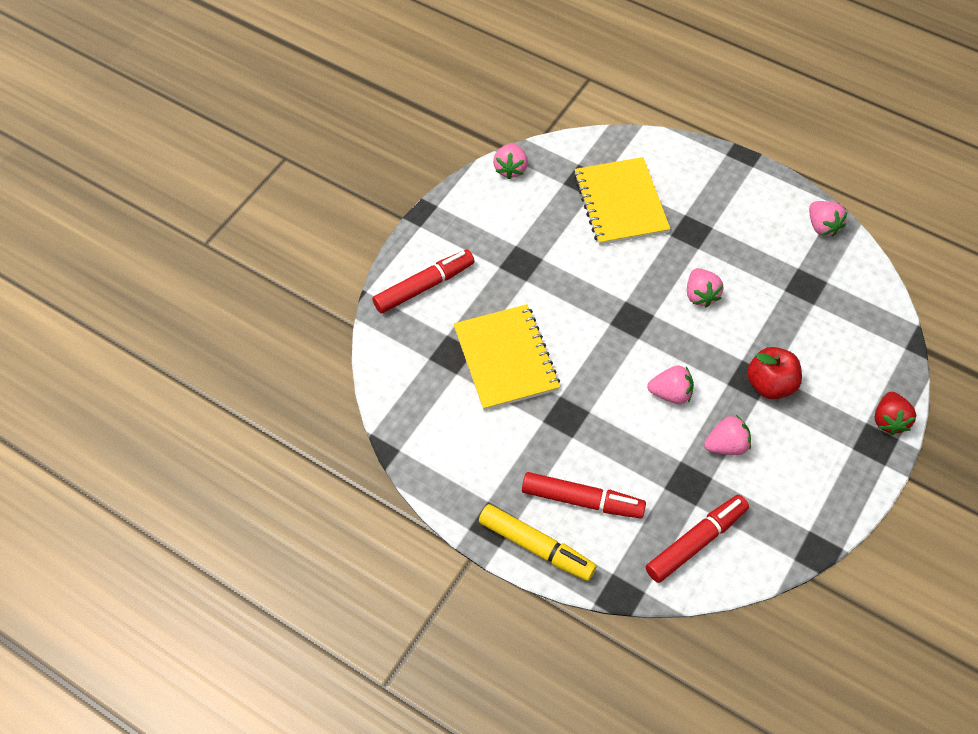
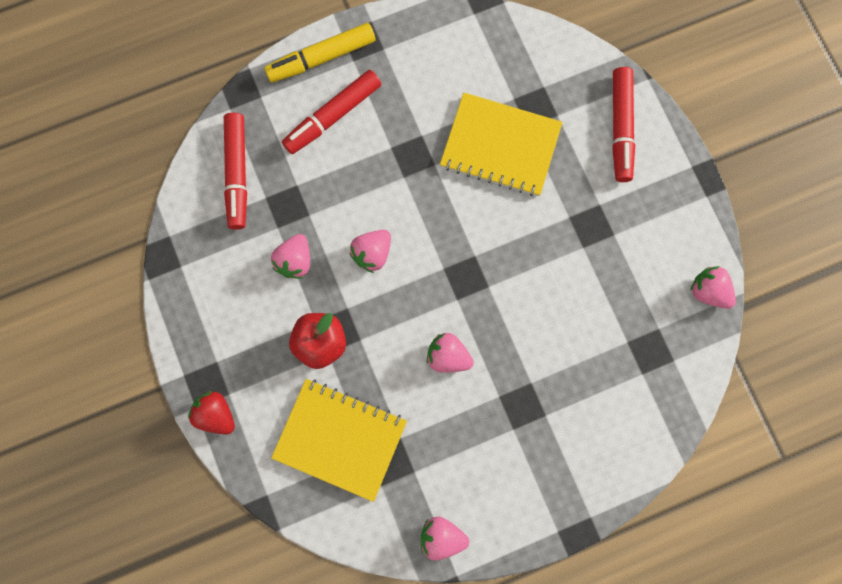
camera: 125 degrees right, 20 degrees up
yellow notebook [574,157,670,245] -> yellow notebook moved to [271,379,407,502]

